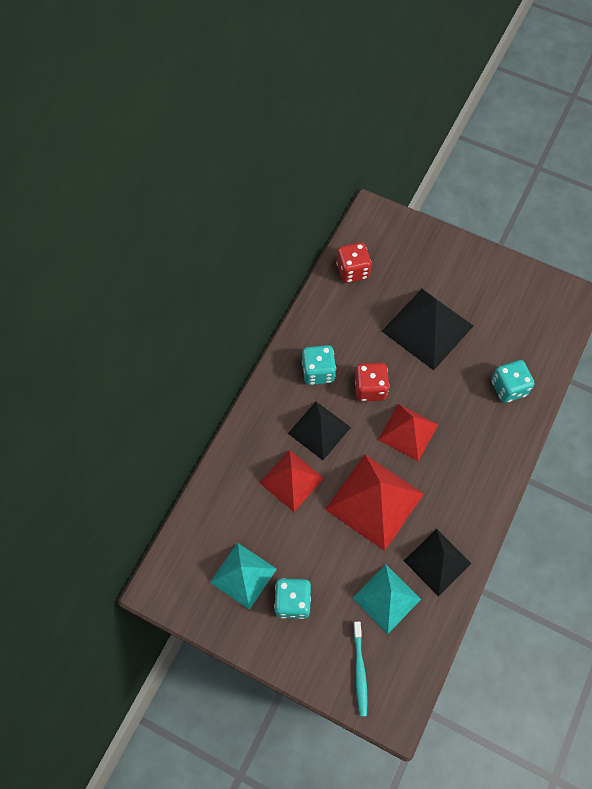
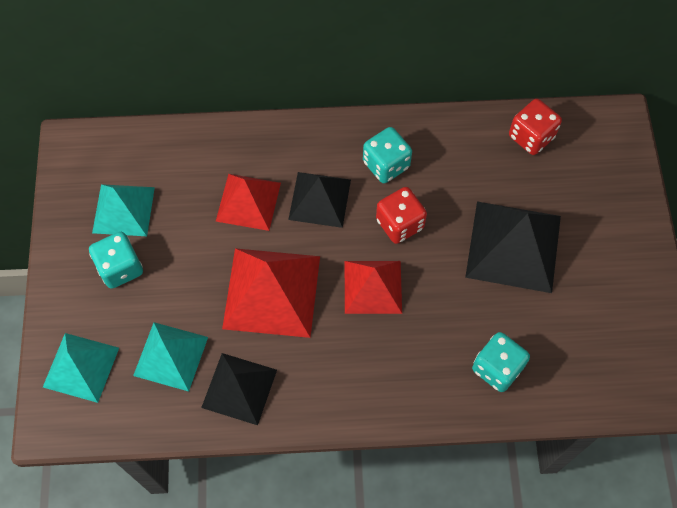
camera: 60 degrees right, 0 degrees up
turquoise toothbrush [353,621,368,716] -> turquoise pyramid [43,333,119,403]

